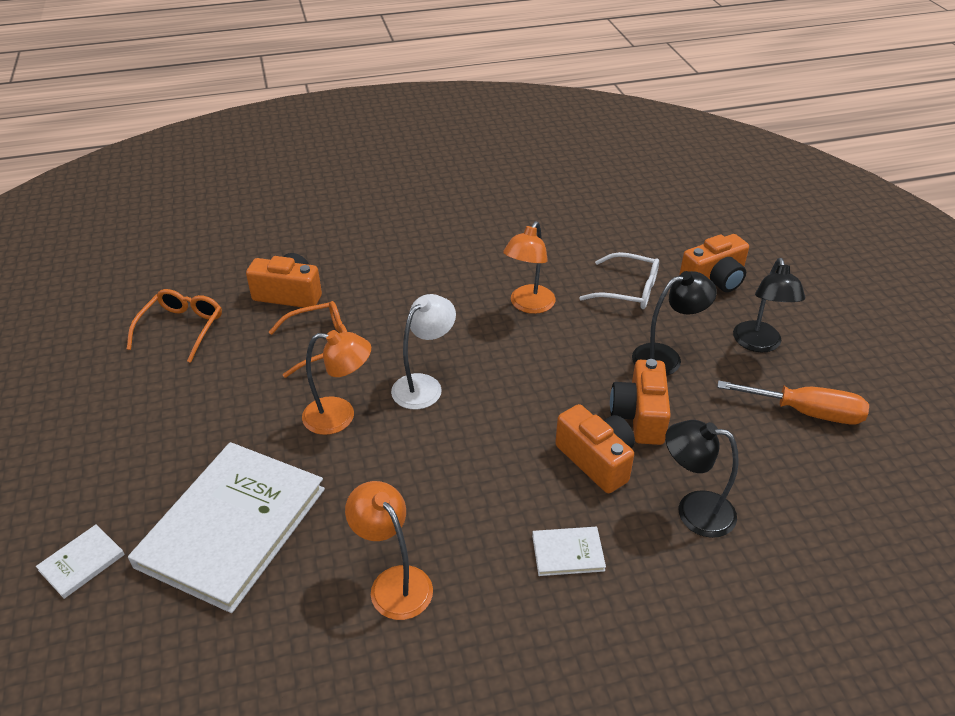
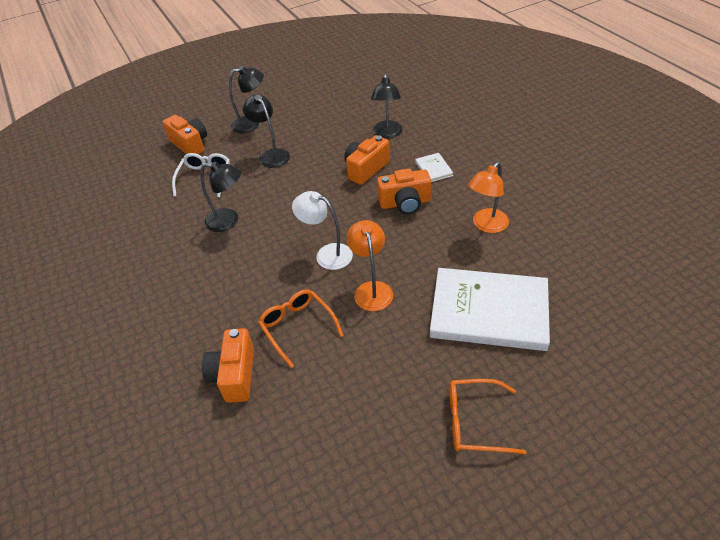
camera: 100 degrees left, 5 degrees up
white book [36,525,125,599] -> none
orange glasses [127,289,222,363] -> orange glasses moved to [449,379,527,454]
orange lamp [503,221,555,314] -> black lamp [201,162,241,232]
orange camera [610,359,671,445] -> orange camera moved to [377,169,431,214]
orange screwdriver [717,380,869,424] -> none

